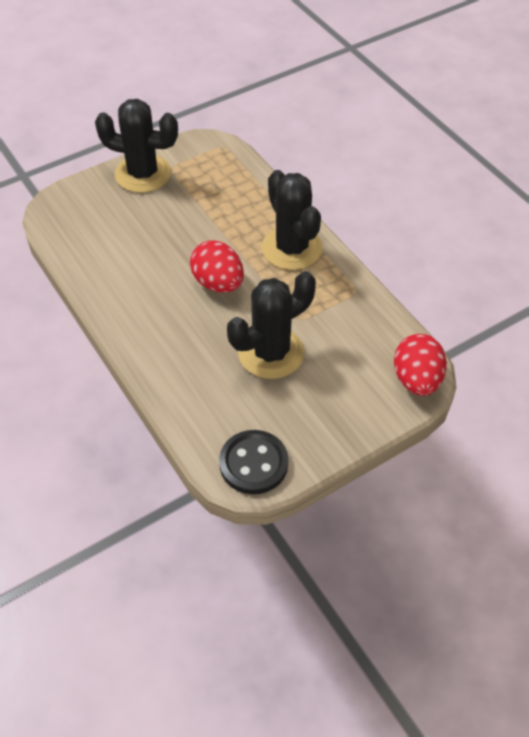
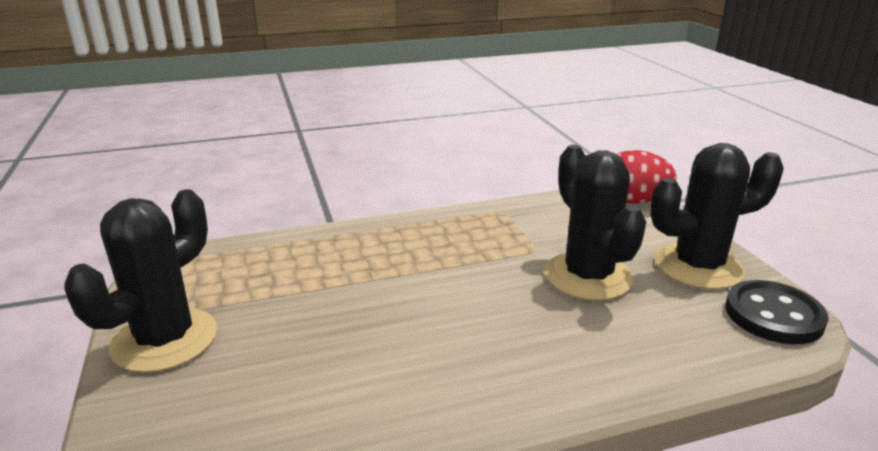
camera: 75 degrees left, 25 degrees down
red egg [190,241,244,293] -> none
black cactus [262,170,322,270] -> black cactus moved to [650,143,783,289]

